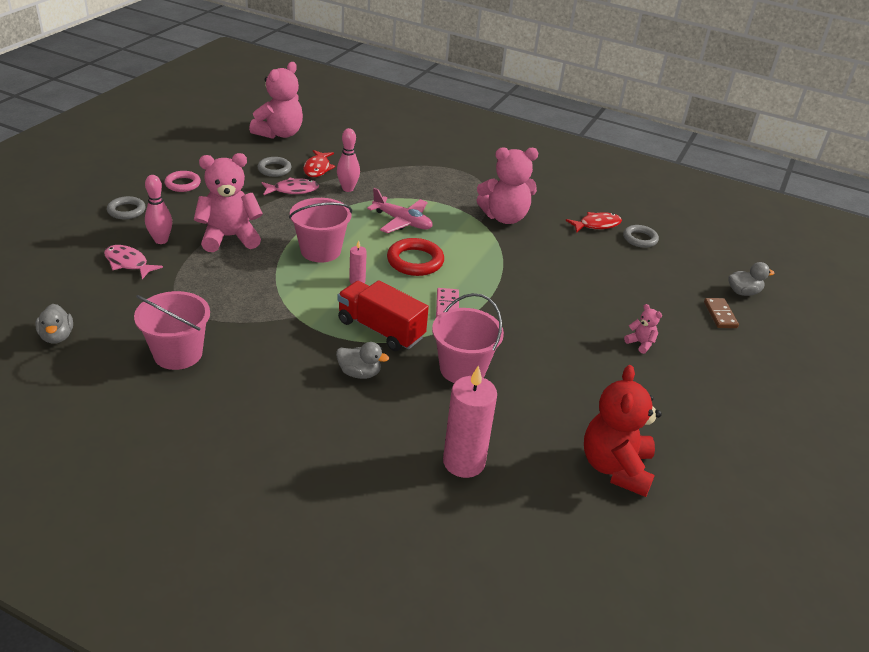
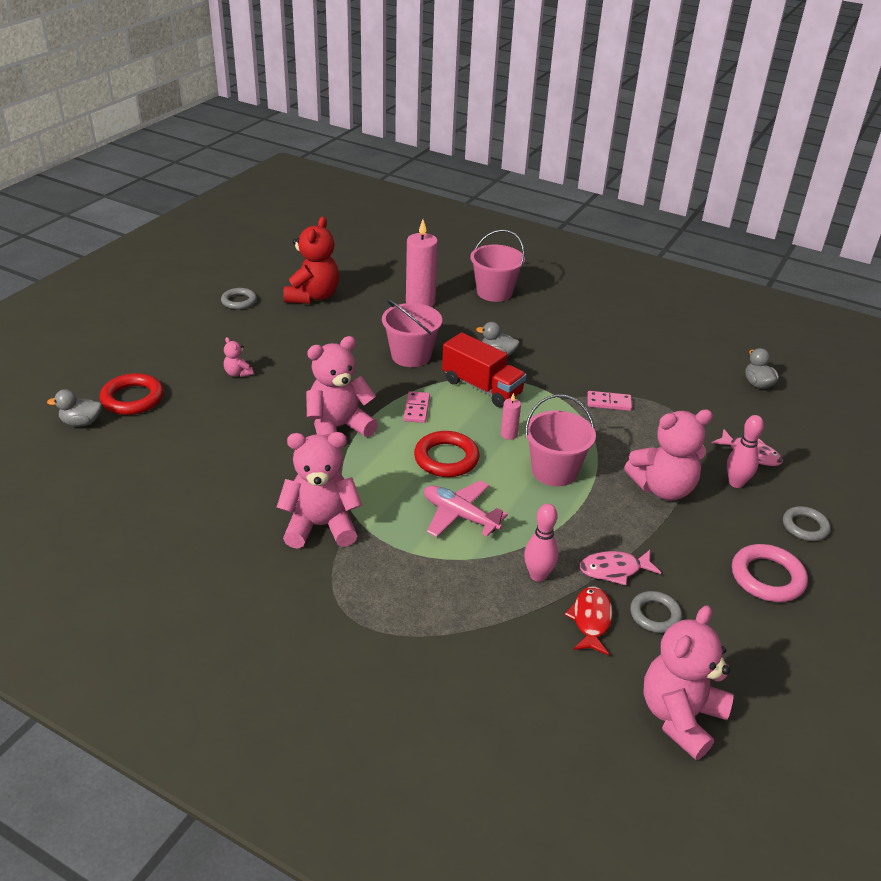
camera: 175 degrees left, 0 degrees up
pink bucket [134,291,210,370] -> pink bucket moved to [470,229,525,302]
pink ring [165,171,201,192] -> pink ring [732,544,808,602], size x1.51
red fish [566,212,622,233] -> none
grey ring [623,225,659,248] -> grey ring moved to [221,288,257,309]
brown domino [704,298,739,328] -> red ring [100,373,164,415]
none -> pink teddy bear [306,336,378,437]
none -> pink domino [587,391,632,411]

